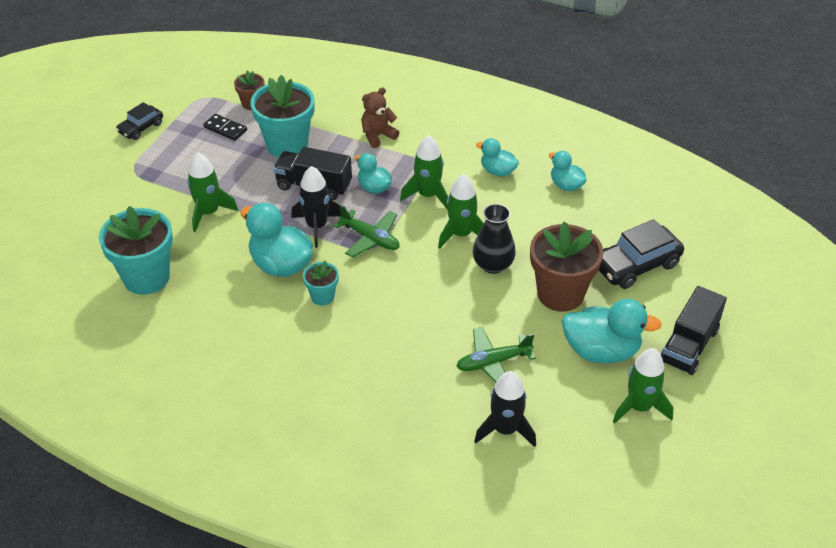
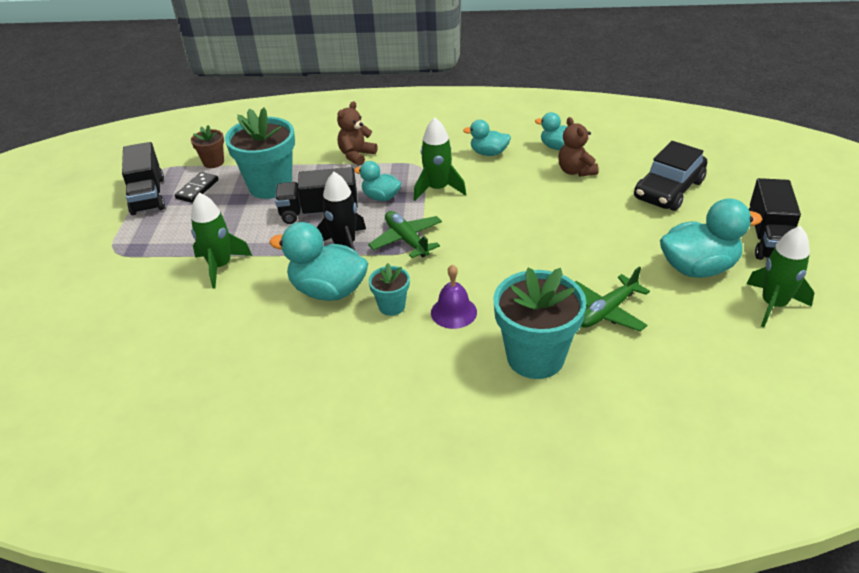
camera: 20 degrees left, 5 degrees down
turquoise flower pot [99,206,173,295] -> turquoise flower pot moved to [493,268,586,379]
black car [116,102,163,140] -> none
black domino [203,114,247,141] -> black domino turned 75 degrees counterclockwise [175,172,219,203]
green plane [334,205,400,258] -> green plane turned 135 degrees counterclockwise [368,211,442,258]
green rocket [438,174,484,249] -> none
black vase [473,204,516,274] -> none
black rocket [474,371,536,447] -> none
brown flower pot [530,222,603,312] -> none
none -> black truck [122,142,165,215]
none -> purple bell [431,264,477,329]
none -> brown teddy bear [558,117,599,177]

